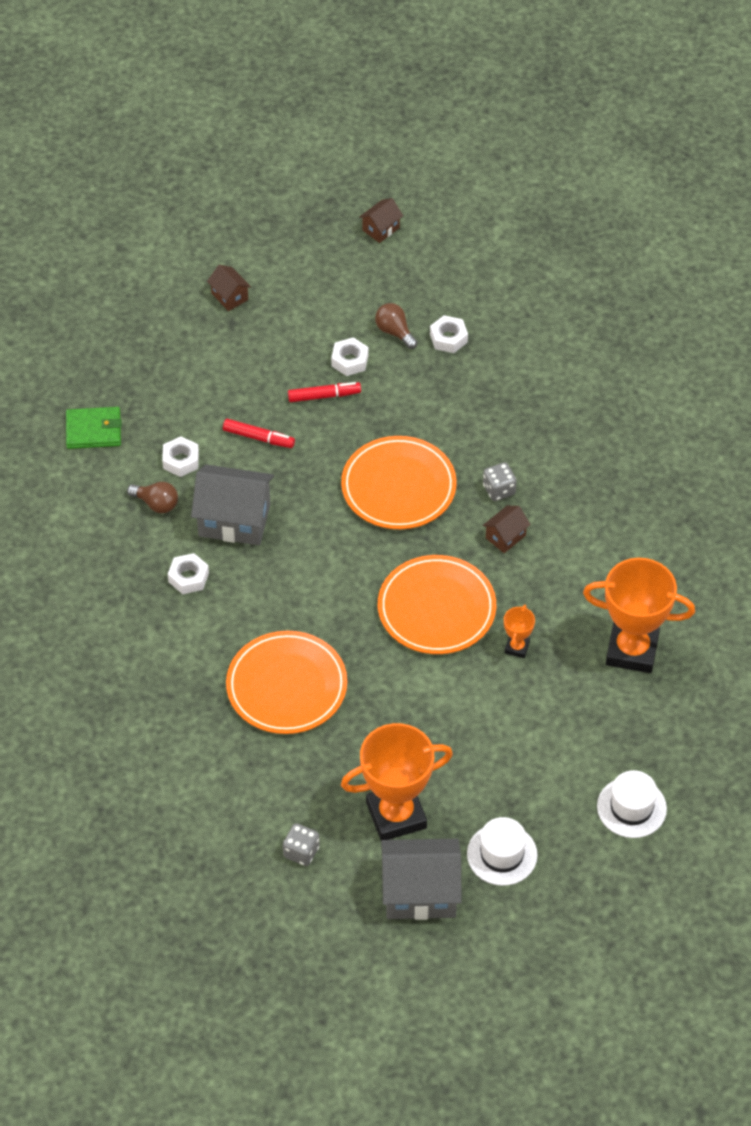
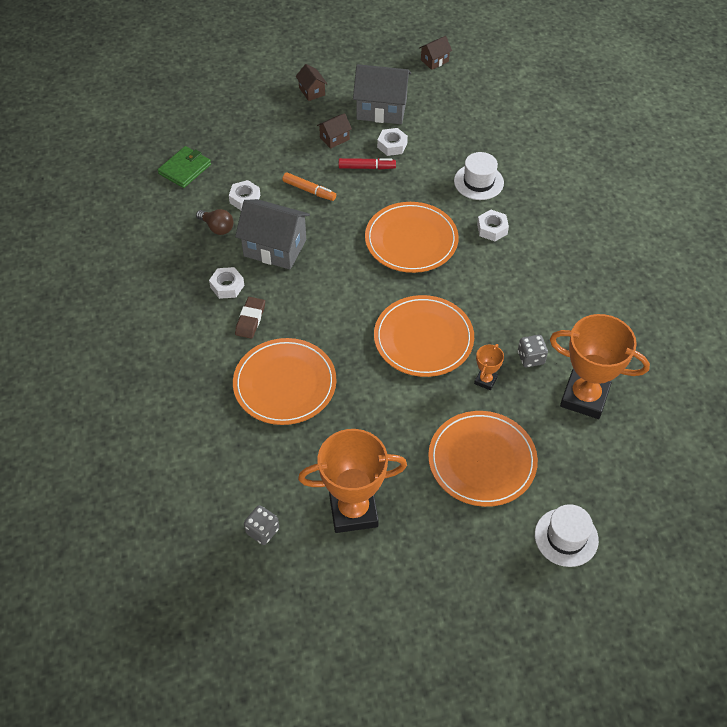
camera: 10 degrees right, 0 degrees up
green wallet [66,407,122,449] -> green wallet turned 60 degrees counterclockwise [158,146,211,188]
red marker [223,419,295,448] -> orange marker [282,172,336,201]
brown light bulb [375,303,418,349] -> none
grey house [381,839,462,920] -> grey house moved to [353,64,411,124]
white nut [430,315,468,353] -> white nut moved to [477,210,509,241]
white hat [467,817,538,886] -> white hat moved to [454,152,504,200]
grey dice [483,462,516,501] -> grey dice moved to [518,335,548,367]
brown house [483,506,531,553] -> brown house moved to [317,113,352,149]
none -> brown eraser [235,297,265,339]
none -> orange plate [428,411,538,507]

